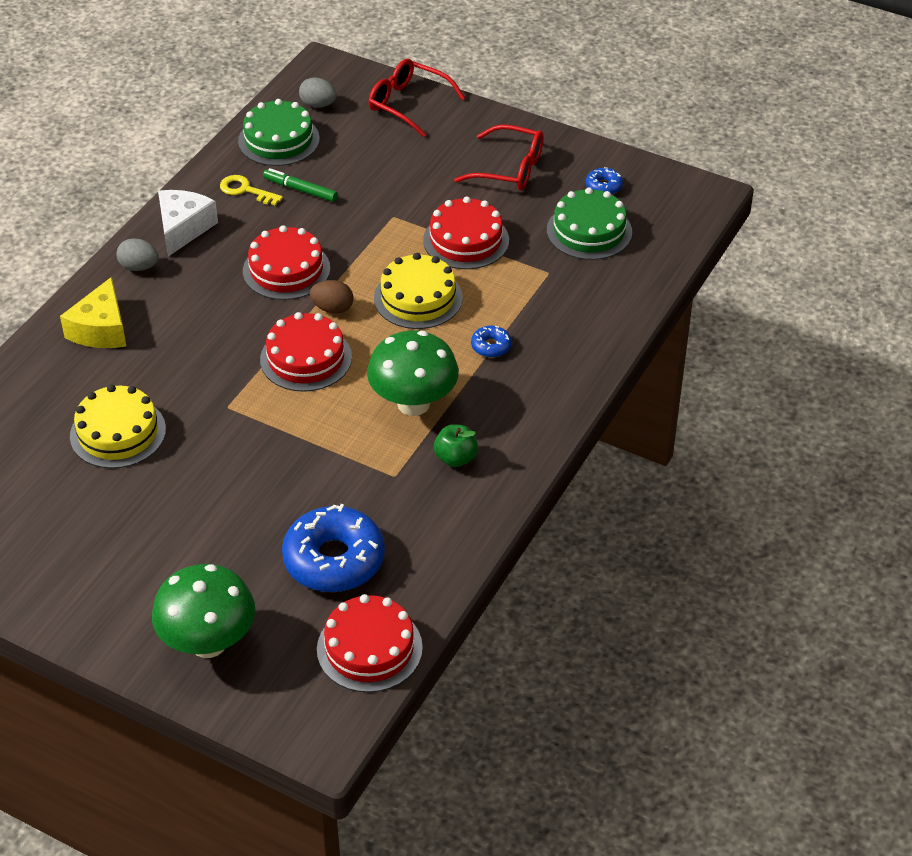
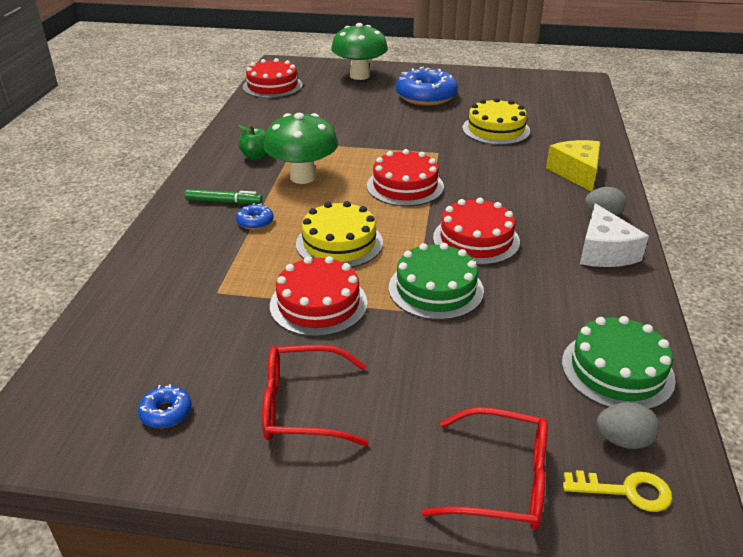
camera: 160 degrees right, 10 degrees down
yellow key [220,175,283,205] -> yellow key moved to [563,470,672,512]
green marker [263,168,338,202] -> green marker moved to [185,189,263,204]
blue donut [282,504,385,592] -> blue donut moved to [396,66,458,106]
brown egg [310,280,353,314] -> none
green cake [547,187,632,260] -> green cake moved to [389,243,484,320]

